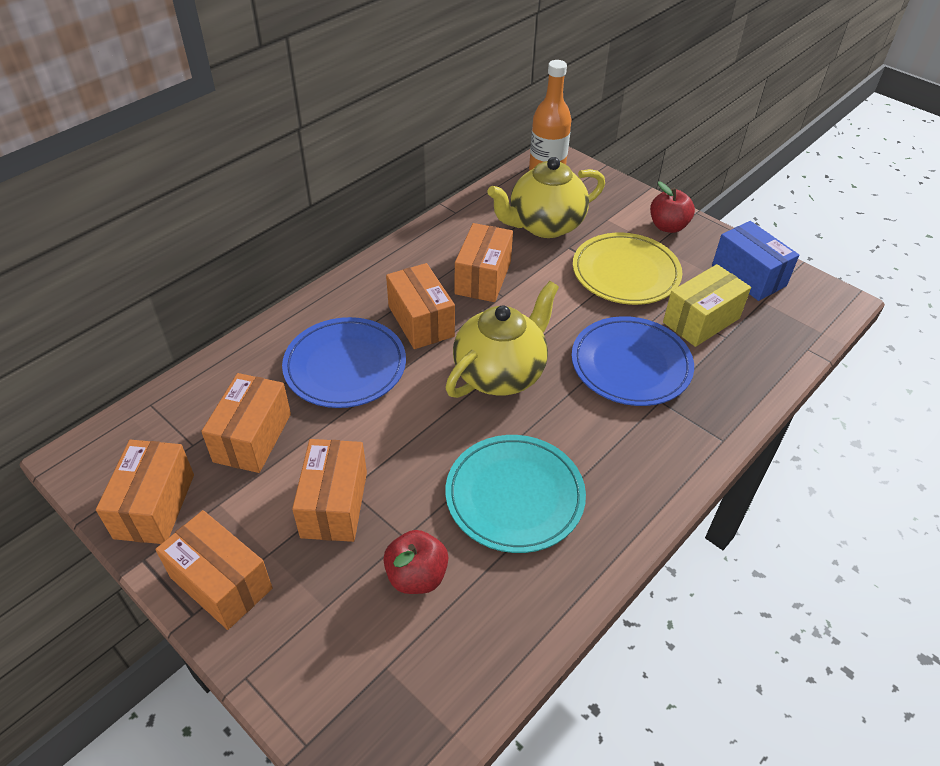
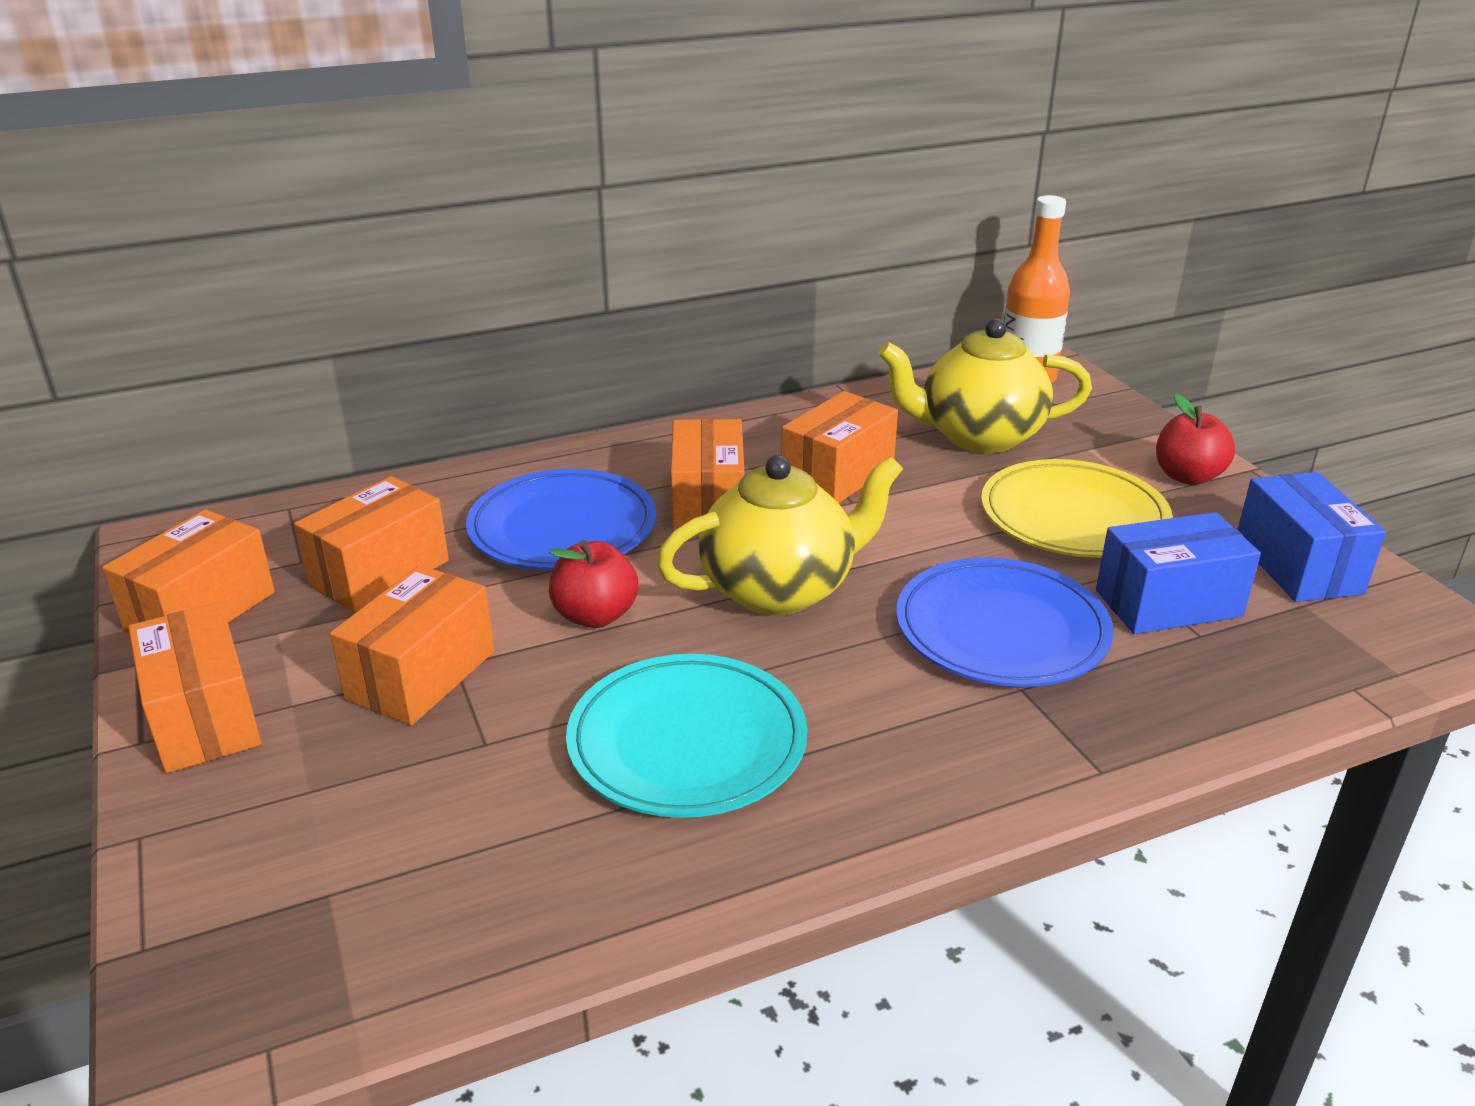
camera: 25 degrees right, 15 degrees down
red apple [383,530,449,594] -> red apple moved to [549,540,639,628]
yellow box [663,264,751,347] -> blue box [1096,512,1261,634]

